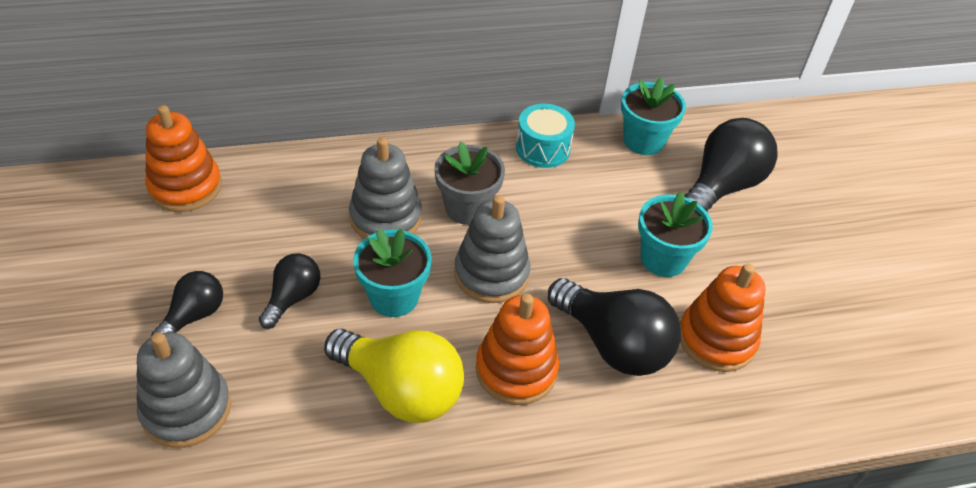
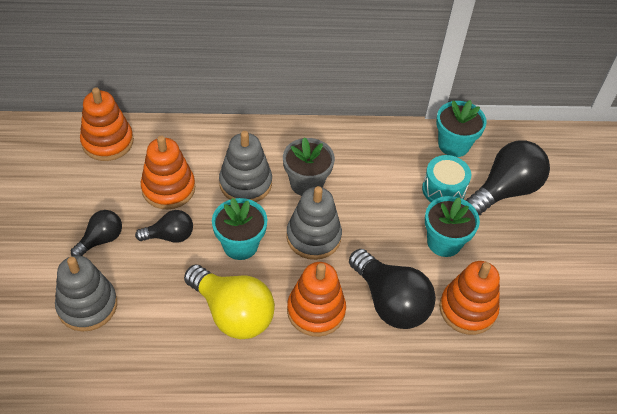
camera: 10 degrees right, 5 degrees up
black light bulb [259,253,321,329] -> black light bulb turned 45 degrees clockwise [135,210,193,243]
turquoise drum [516,104,575,168] -> turquoise drum moved to [422,155,471,202]
none -> orange stacking toy [141,136,195,209]

